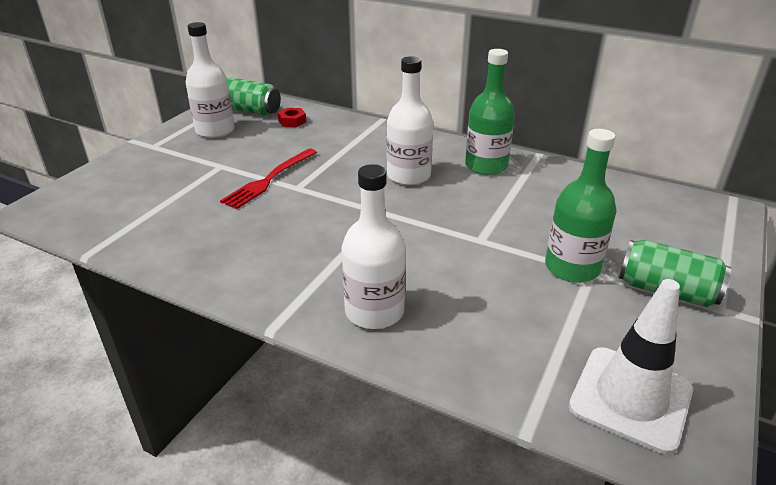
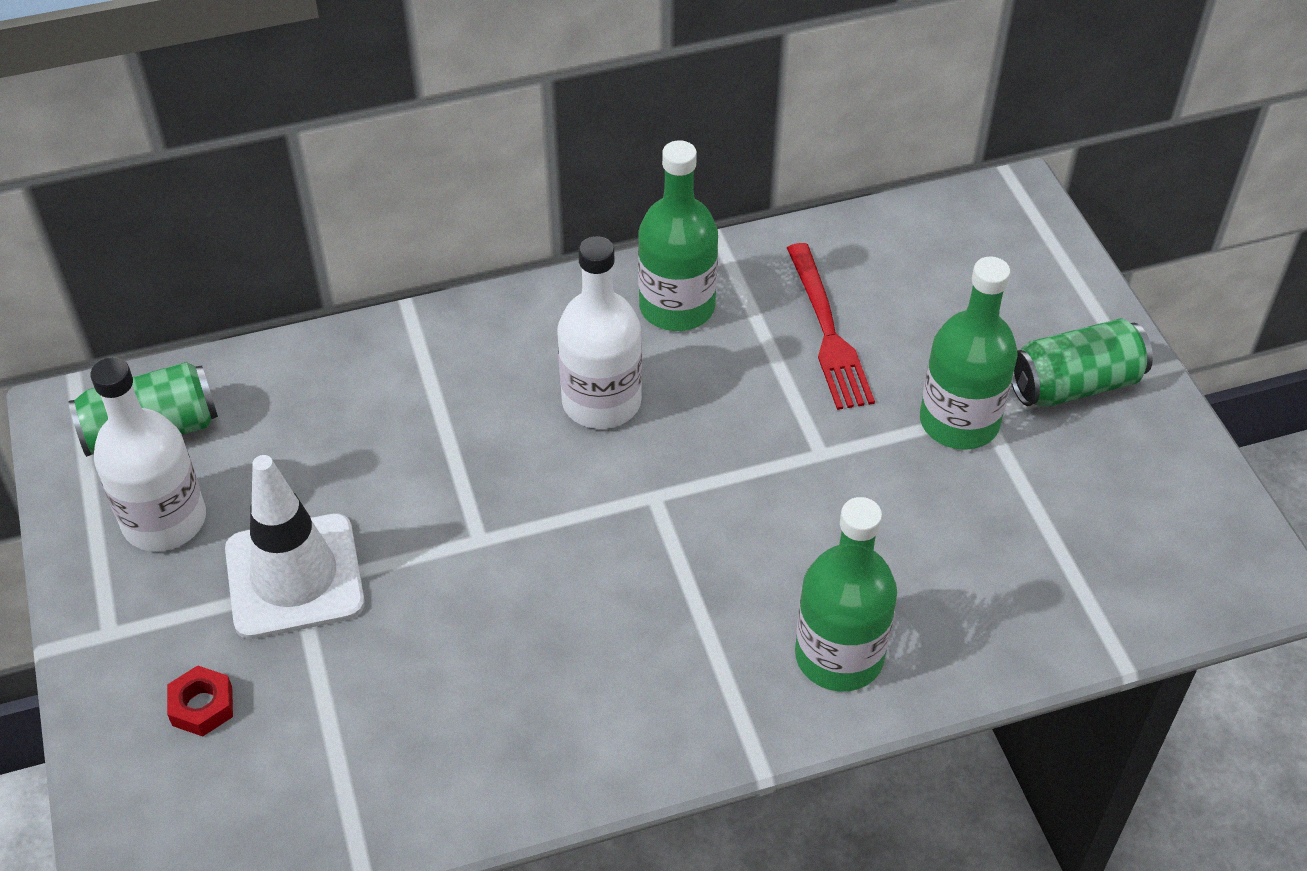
camera: 45 degrees left, 15 degrees up
red fork [220,149,317,209] -> red fork moved to [787,243,875,410]
red nut [278,108,306,127] -> red nut moved to [167,665,233,737]
white bottle [341,164,406,329] -> green bottle [795,497,897,691]
white traffic cone [569,279,693,455] -> white traffic cone moved to [225,455,365,639]

